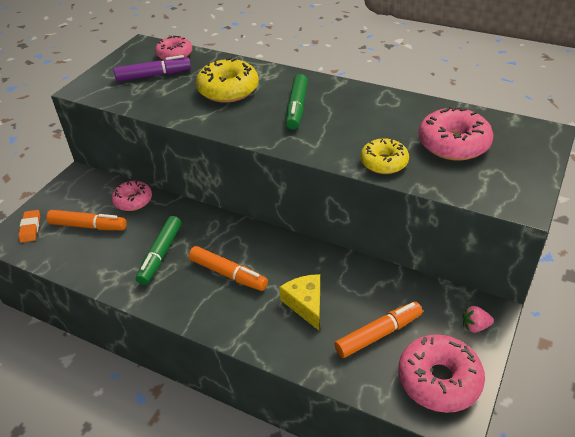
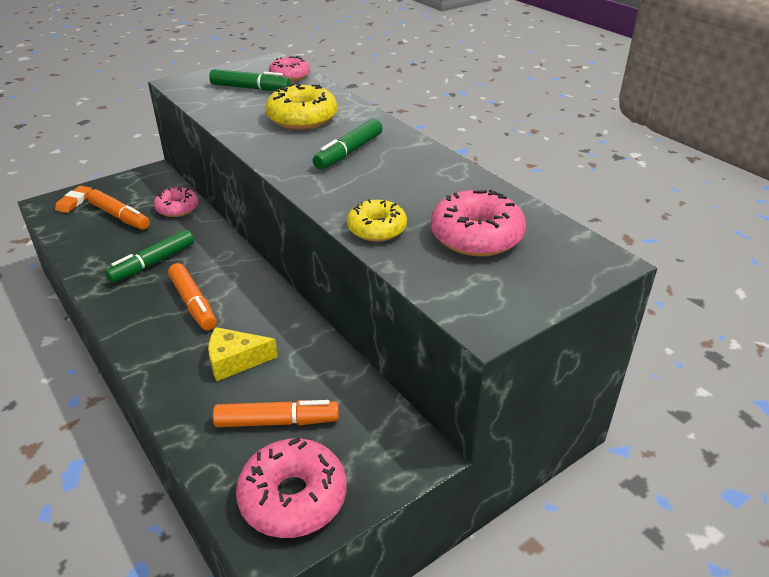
camera: 25 degrees right, 5 degrees down
purple marker [114,55,191,81] -> green marker [209,69,291,91]
yellow cheese [279,274,320,330] -> yellow cheese turned 105 degrees counterclockwise [208,327,278,381]
pink strawberry [462,306,494,333] -> none

